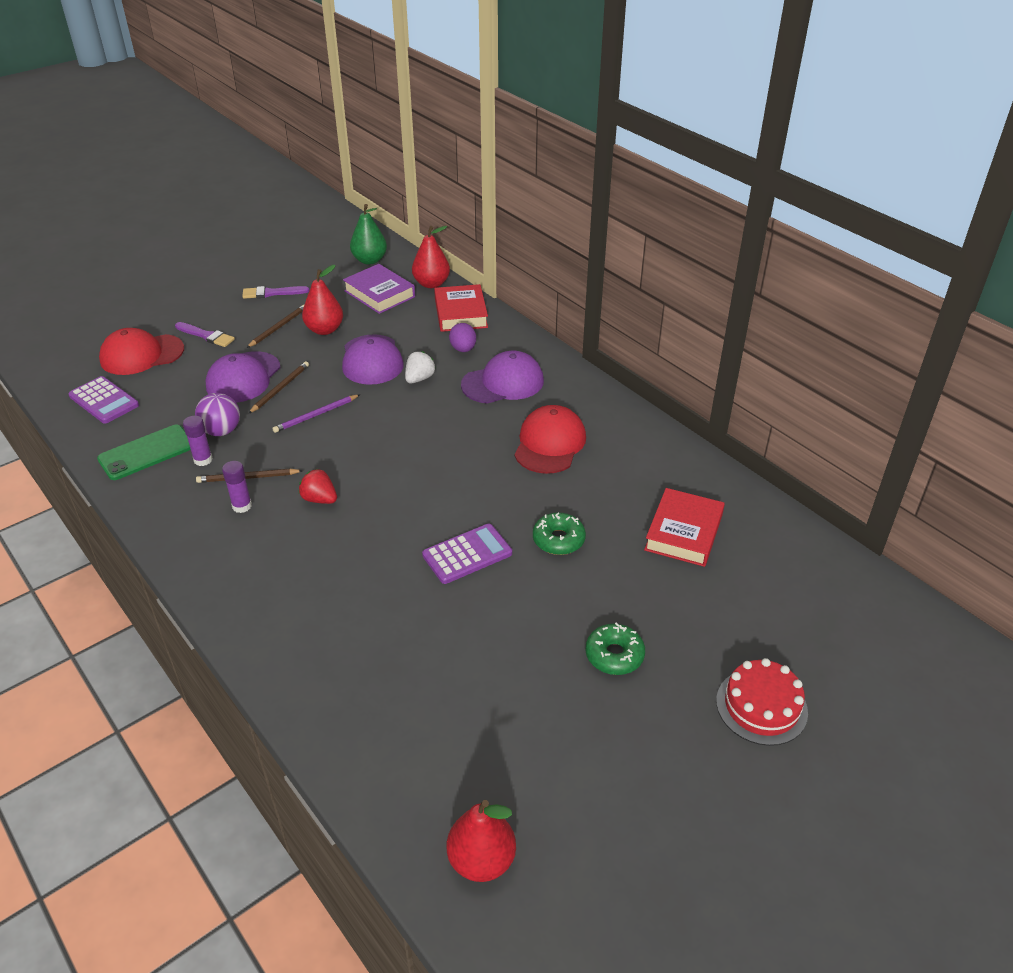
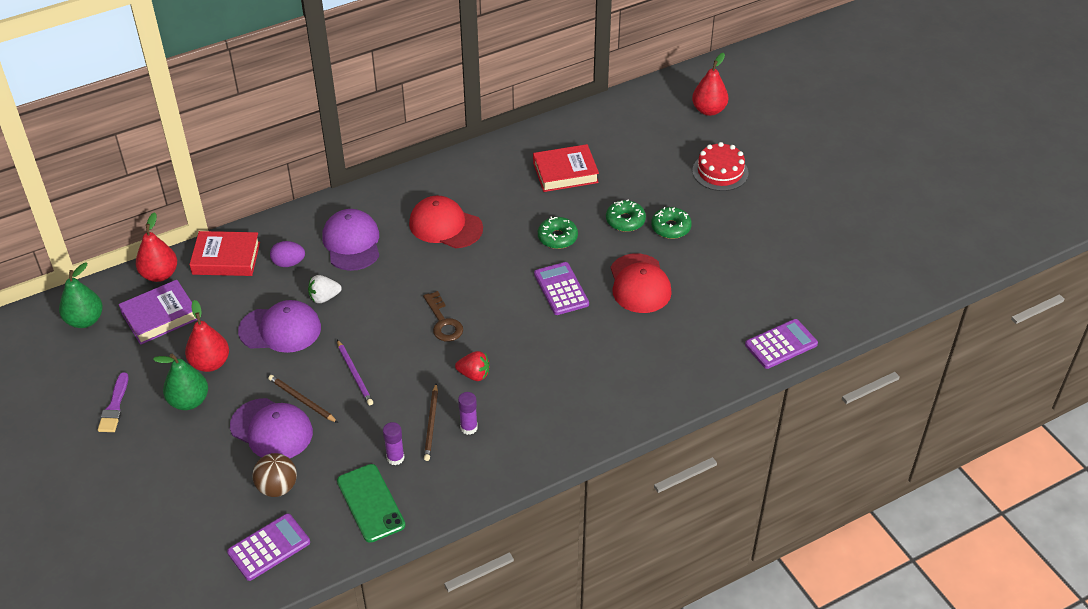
camera: 80 degrees left, 5 degrees up
red cap [99,328,184,375] -> red cap moved to [611,253,672,313]
purple brush [175,322,235,347] -> none
purple ball [195,393,240,436] -> none
brown pencil [247,304,305,348] -> green pear [153,353,208,410]
red strawberry [299,469,337,504] -> red strawberry turned 120 degrees counterclockwise [455,351,490,381]
white strawberry [405,351,436,383] -> white strawberry turned 60 degrees counterclockwise [308,275,342,303]
red pear [447,800,516,882] -> red pear moved to [692,53,728,116]
red book [644,488,725,567] -> red book turned 45 degrees counterclockwise [533,144,599,192]
none -> brown ball [252,453,297,497]
none -> brown key [423,291,463,342]
none -> green donut [606,199,646,232]
none -> purple calculator [745,319,818,369]

